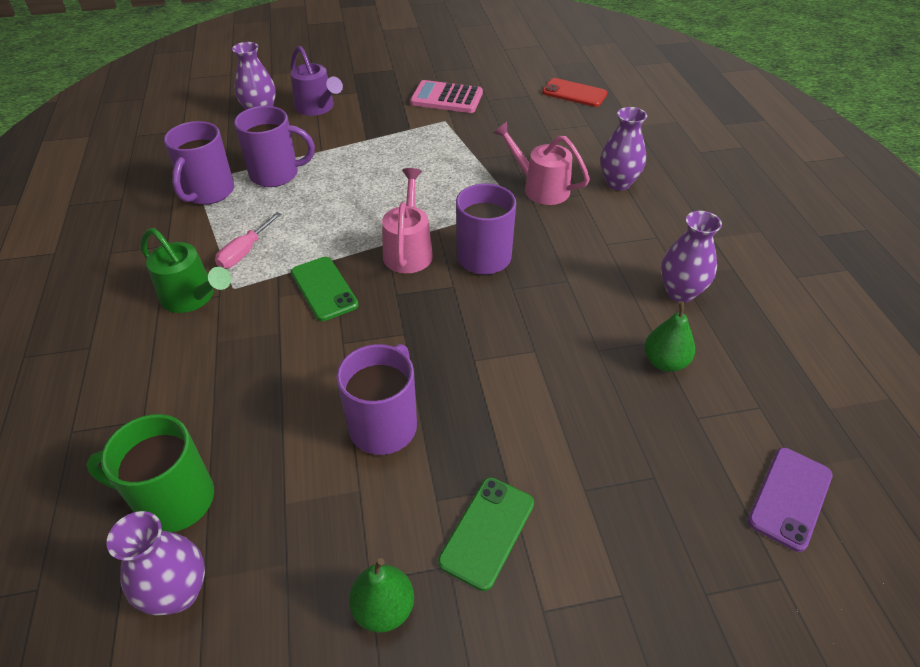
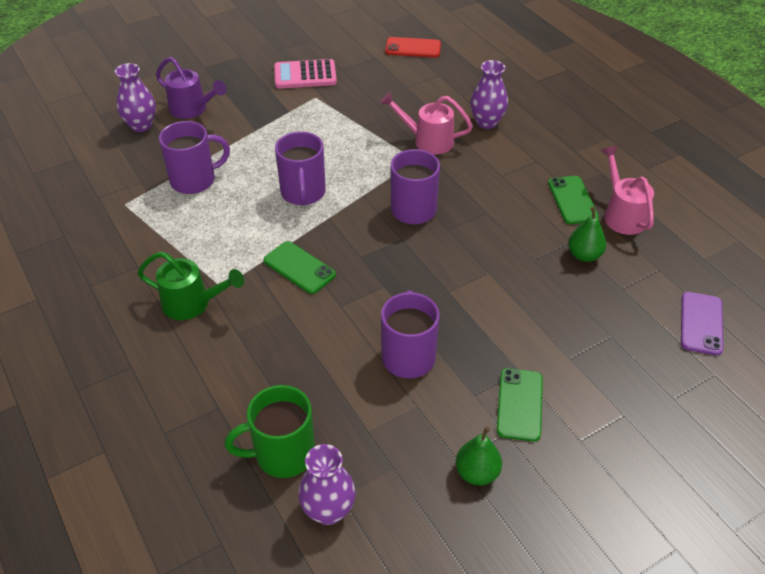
camera: 20 degrees left, 0 degrees up
purple mug [164,121,234,205] -> purple mug moved to [275,132,326,205]
pink screwdriver [215,212,281,269] -> none
pink watering can [382,168,433,273] -> pink watering can moved to [601,146,654,235]
purple vase [661,211,722,303] -> green phone [548,176,599,224]

